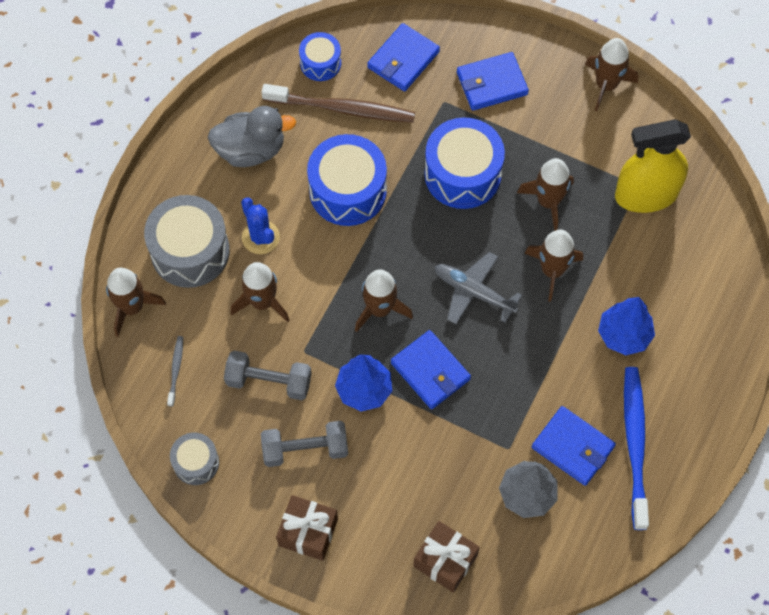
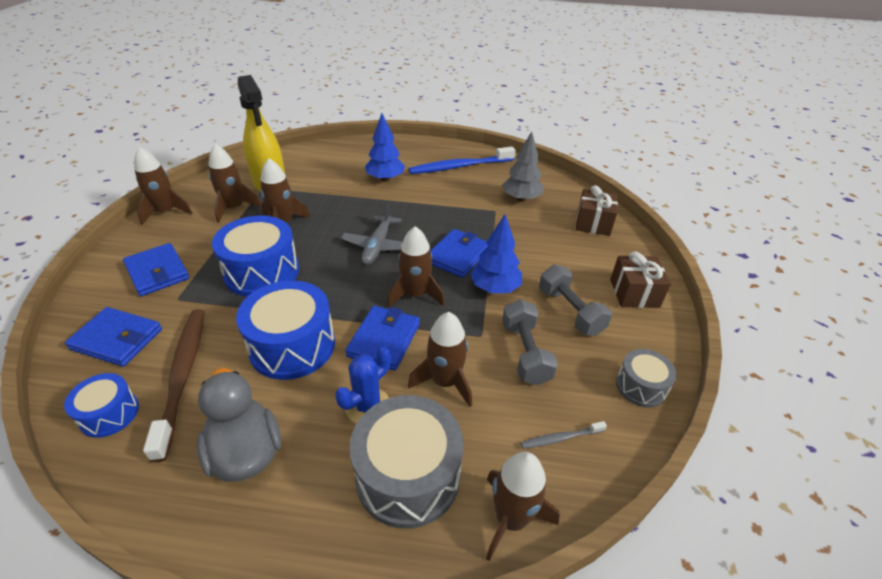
camera: 110 degrees left, 25 degrees down
brown rocket [525,230,583,302] -> brown rocket moved to [208,144,262,223]
blue wallet [532,406,616,486] -> blue wallet moved to [345,306,420,371]

